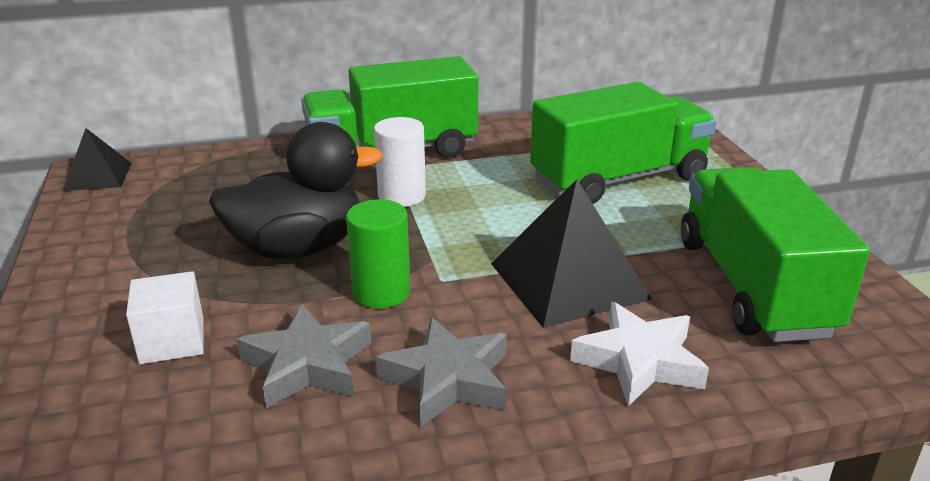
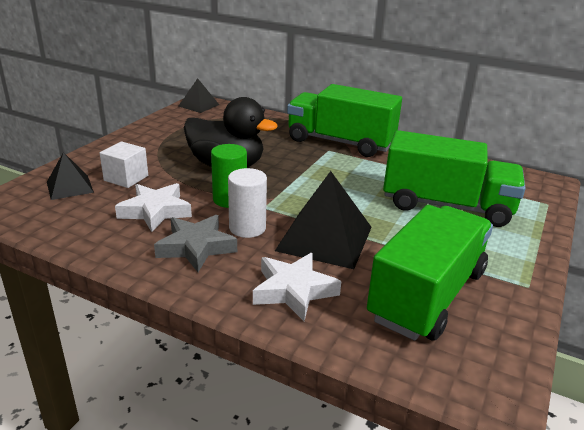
camera: 40 degrees right, 0 degrees up
grey star [237,304,371,409] -> white star [115,183,192,232]
white cylinder [374,117,426,207] -> white cylinder moved to [228,168,267,238]
none -> black pyramid [47,152,94,200]

